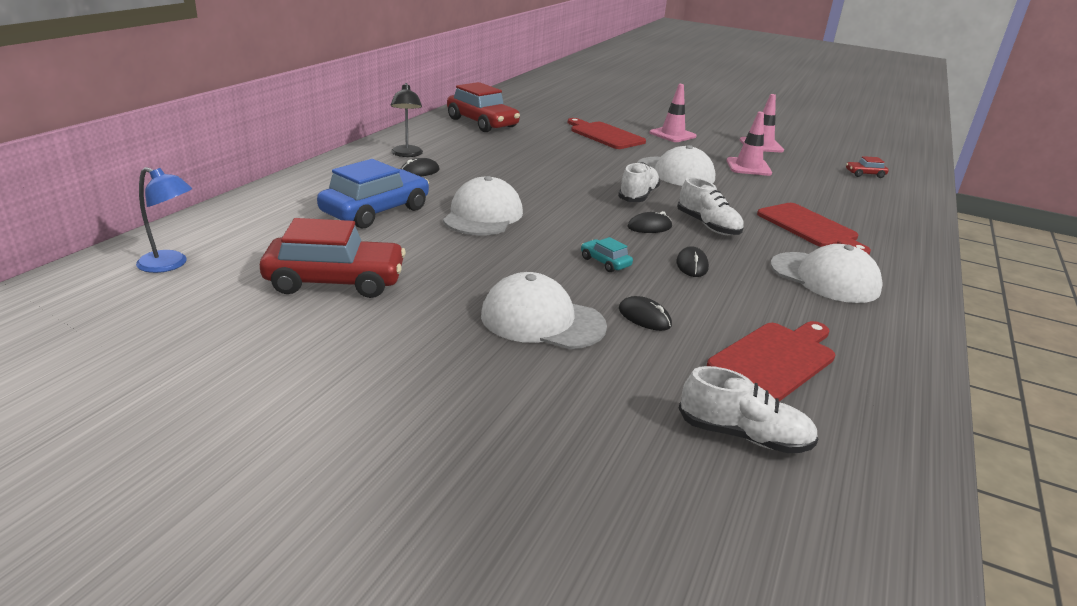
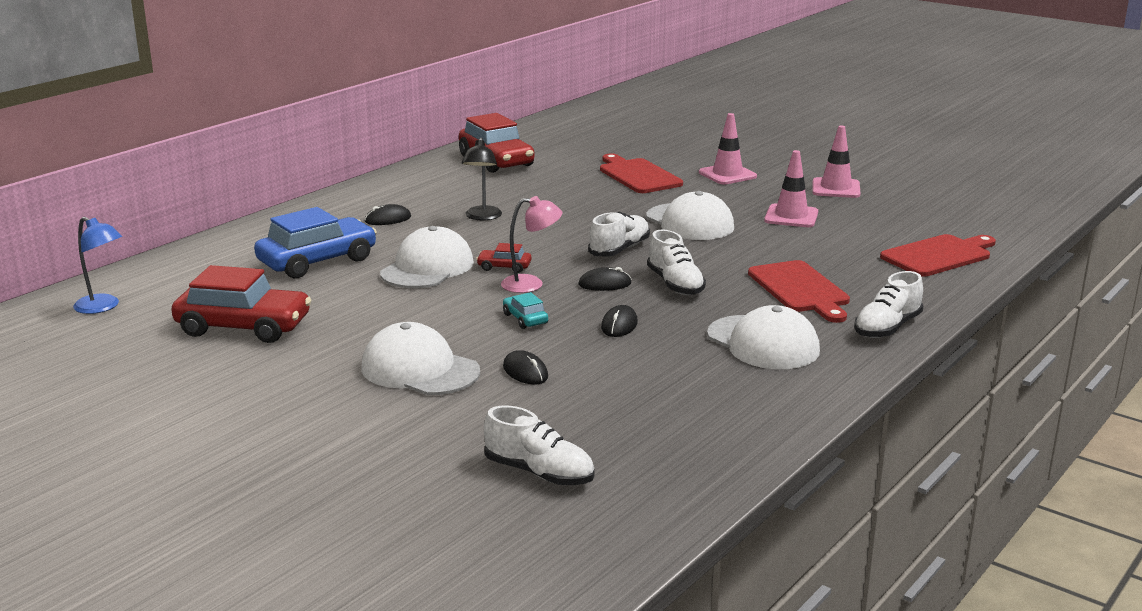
camera: 15 degrees right, 5 degrees down
black lamp [391,83,423,157] -> black lamp moved to [462,138,502,220]
red cutting board [707,321,835,401] -> red cutting board moved to [880,234,996,277]
red car [846,156,889,178] -> red car moved to [476,243,532,273]
none -> pink lamp [501,196,562,293]
none -> white shoe [854,271,923,338]

